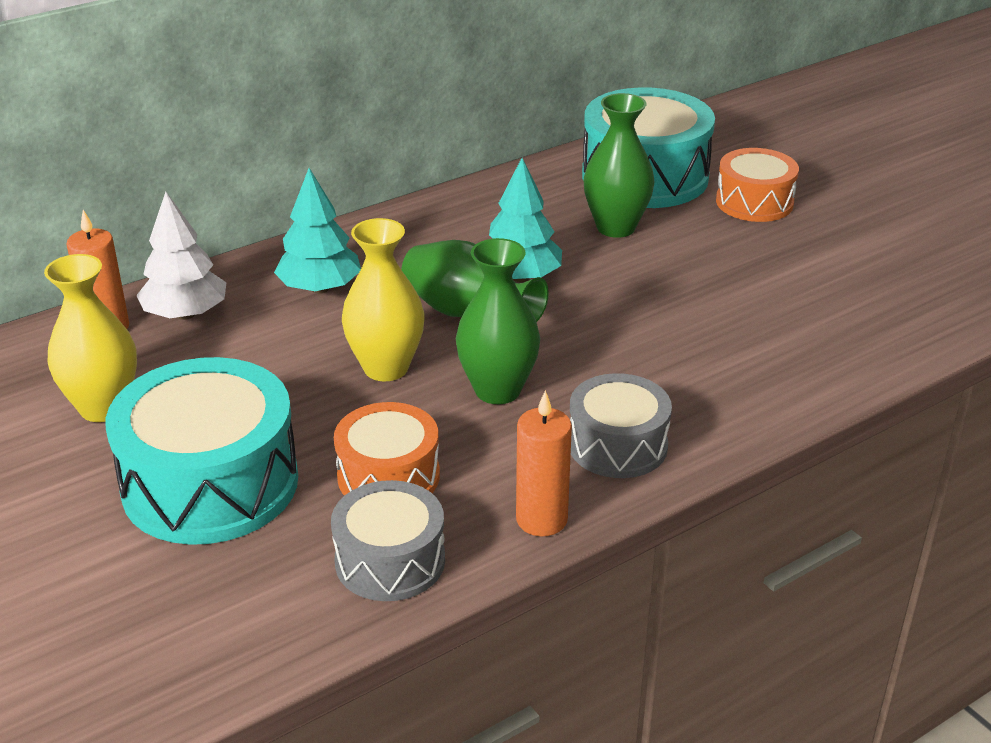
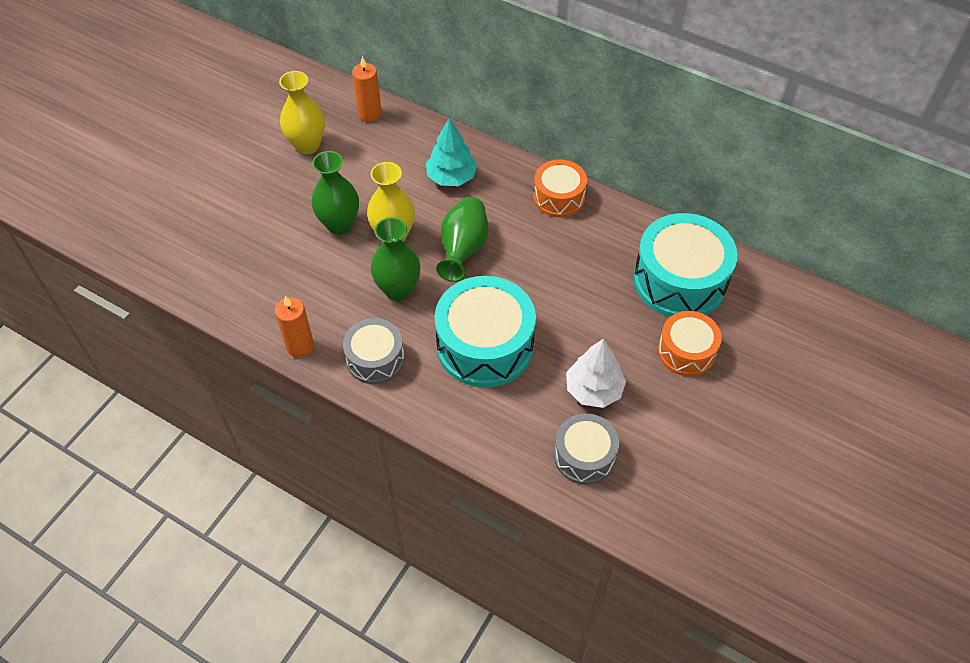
camera: 65 degrees right, 20 degrees up
turquoise drum [106,357,298,545] -> turquoise drum moved to [435,276,536,388]
white tree [136,192,226,320] -> white tree moved to [566,339,626,408]
grey drum [331,480,445,601] -> grey drum moved to [554,413,619,485]
orange drum [334,402,440,496] -> orange drum moved to [533,159,587,217]
turquoise tree [489,158,562,282] -> none
green vase [583,93,654,238] -> green vase moved to [312,151,359,235]

